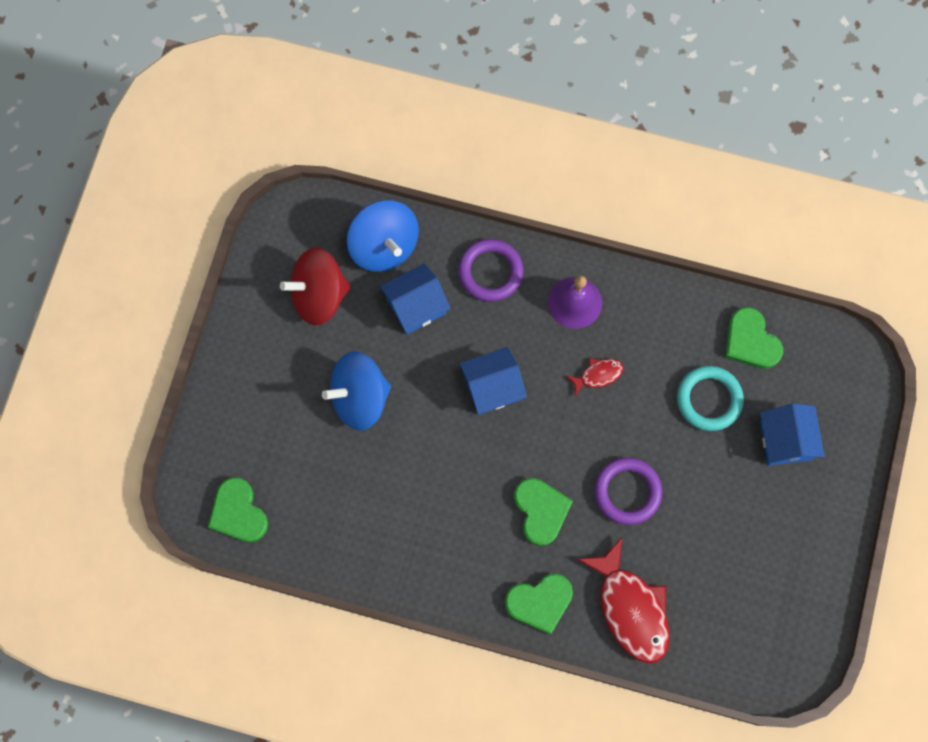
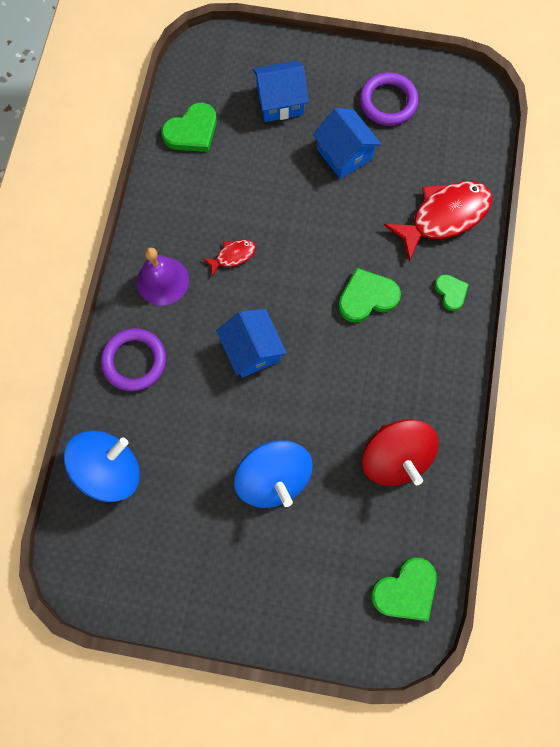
camera: 95 degrees left, 0 degrees up
red spinning top [280,247,351,325] -> red spinning top moved to [362,419,439,486]
blue house [380,263,451,334] -> blue house moved to [313,108,381,179]
green heart [505,574,573,635] -> green heart [434,274,469,311], size x0.60
red fish [567,358,624,397] -> red fish turned 90 degrees clockwise [203,240,256,277]
purple ring [594,457,662,525] -> purple ring moved to [360,72,418,126]
turquoise ring [677,366,744,431] -> none

